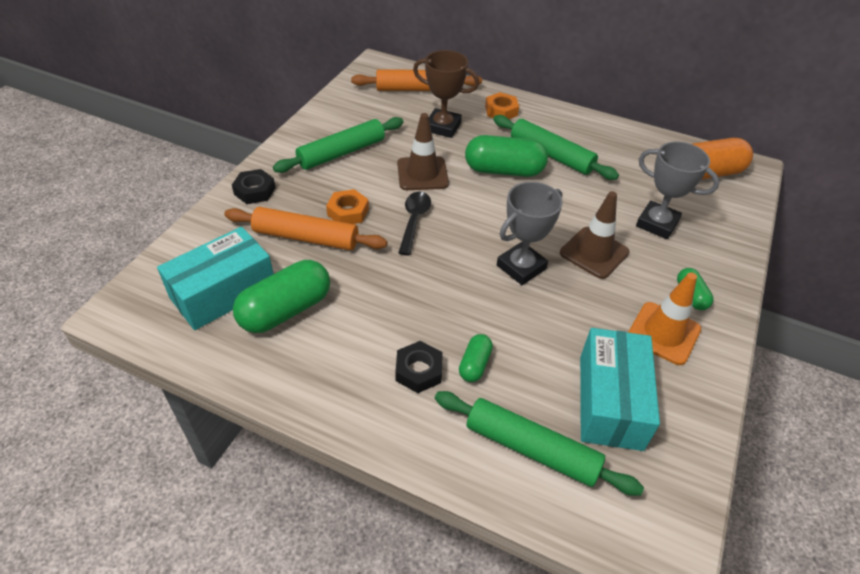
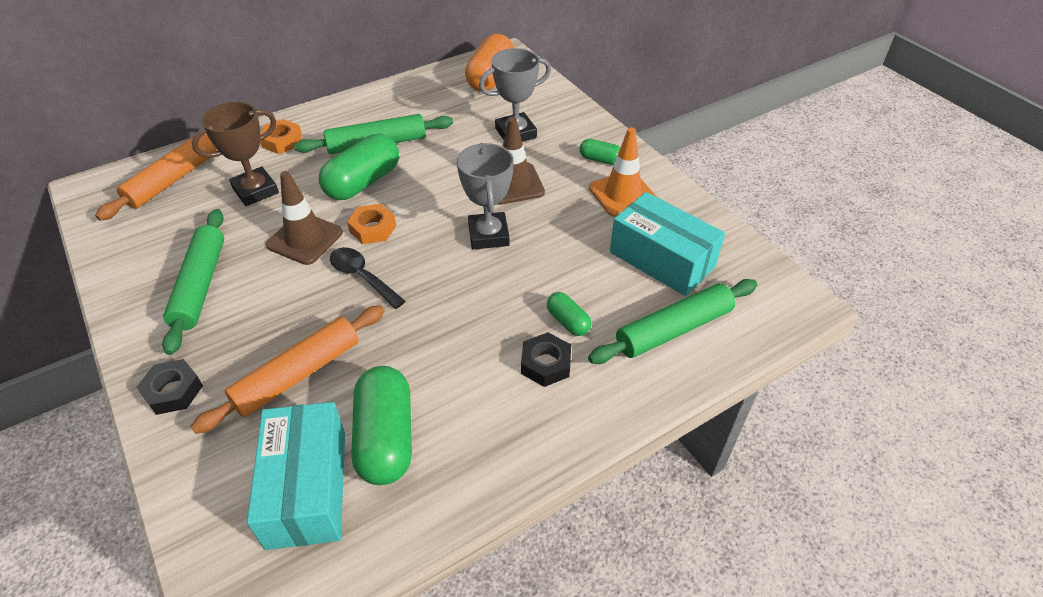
camera: 55 degrees left, 0 degrees up
orange nut [326,189,369,224] -> orange nut moved to [347,204,396,244]

